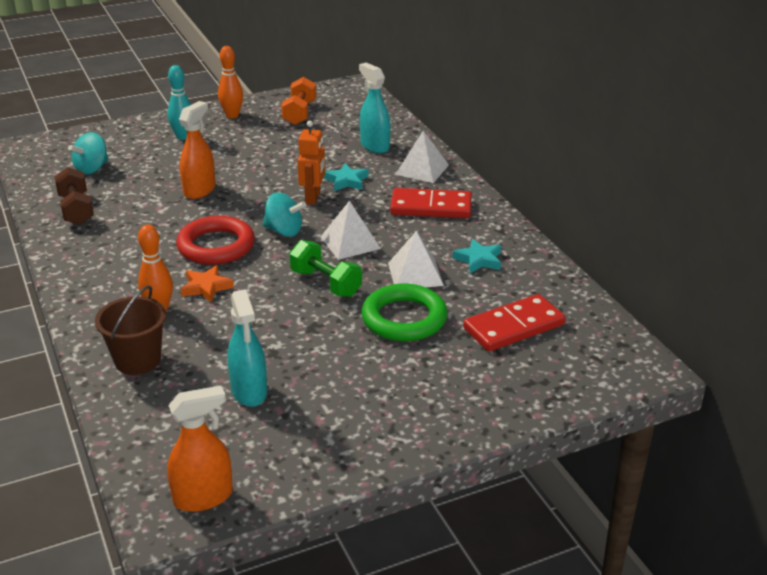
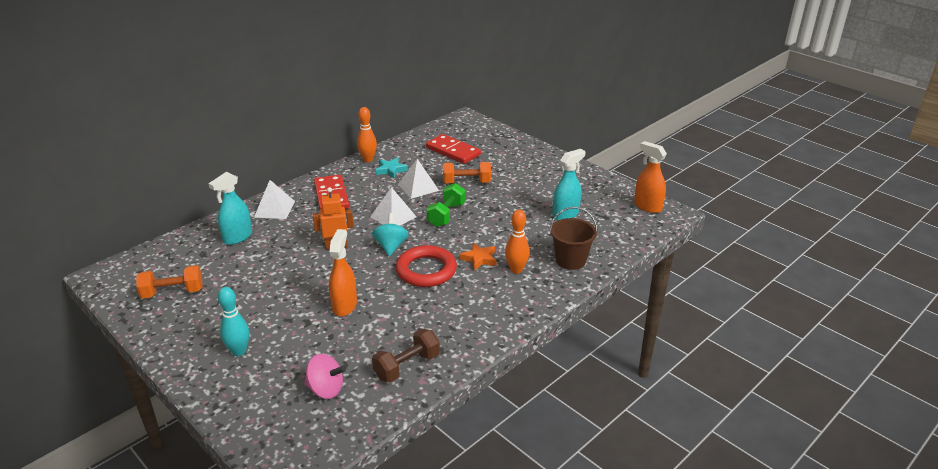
camera: 110 degrees left, 0 degrees up
turquoise spinning top [68,132,109,175] -> pink spinning top [304,354,346,399]
orange spray bottle [179,101,216,199] -> orange spray bottle turned 90 degrees clockwise [329,229,357,316]
orange bowling pin [218,46,243,119] -> orange bowling pin moved to [357,107,377,162]
turquoise star [324,163,369,191] -> none
green ring [361,284,447,341] -> orange dumbbell [443,162,491,183]

